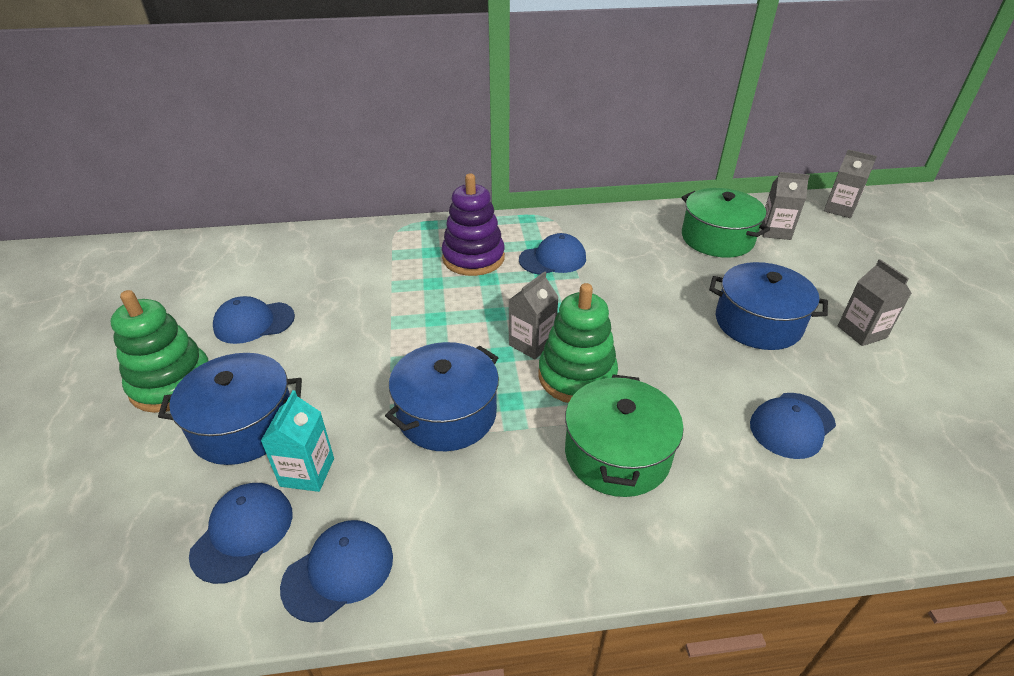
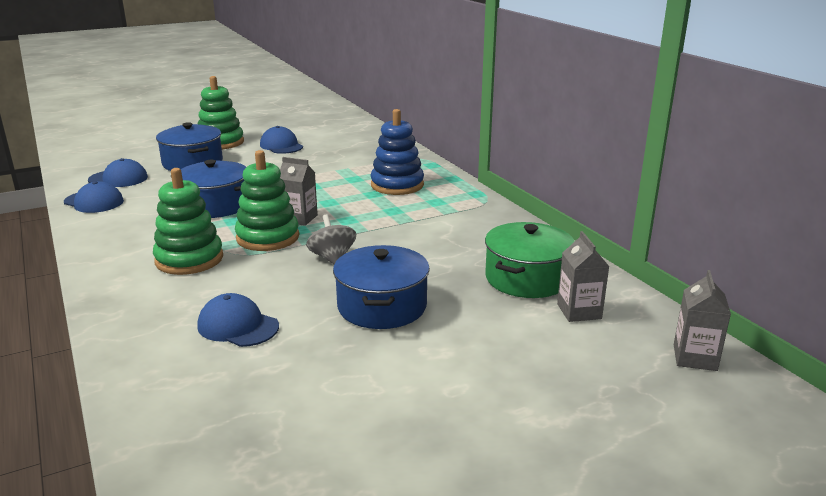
camera: 70 degrees right, 15 degrees down
turquoise carton [261,390,334,492] -> none
purple stacking toy [442,173,505,276] -> blue stacking toy [370,109,424,195]
blue cap [519,233,586,275] -> none
green pot [565,374,684,497] -> green stacking toy [153,168,223,275]
grey carton [838,259,912,346] -> none
none -> grey spinning top [306,214,356,264]

